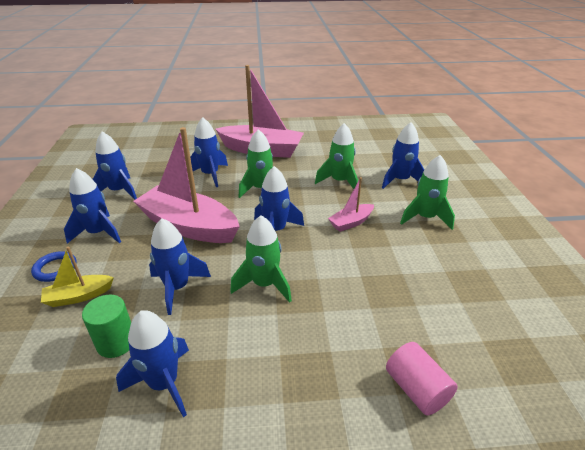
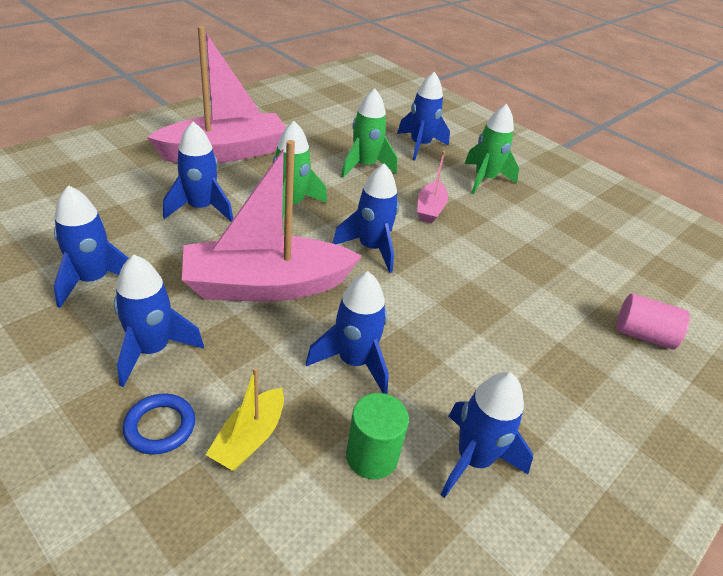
camera: 45 degrees left, 5 degrees up
green rocket [230,215,292,303] -> none

